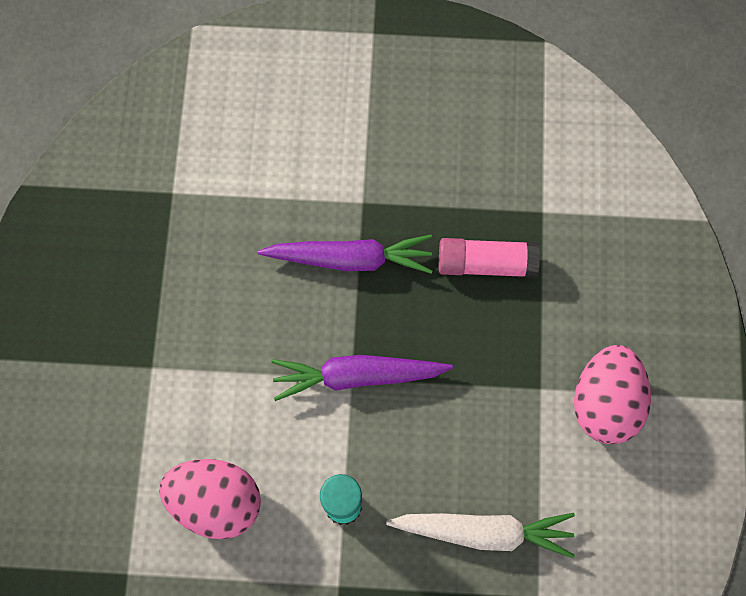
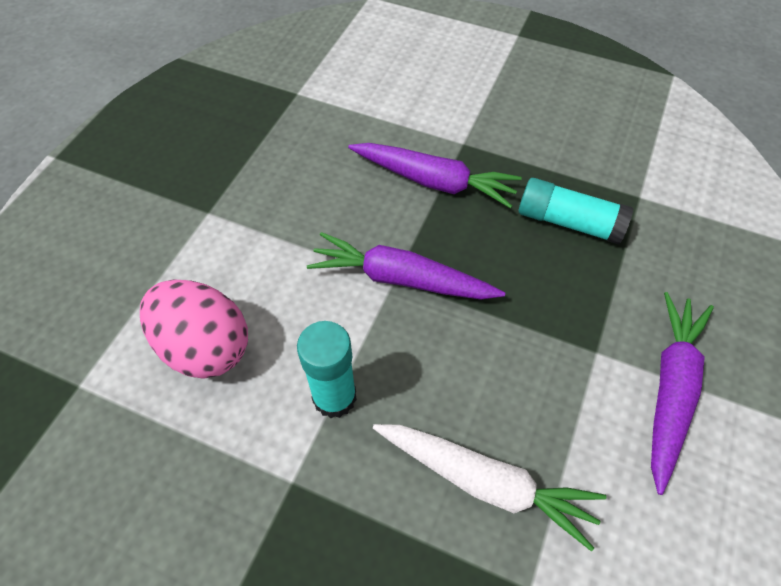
camera: 20 degrees right, 15 degrees down
pink glue stick [439,238,540,278] -> turquoise glue stick [519,178,634,244]
pink egg [574,345,651,444] -> purple carrot [651,292,714,495]

